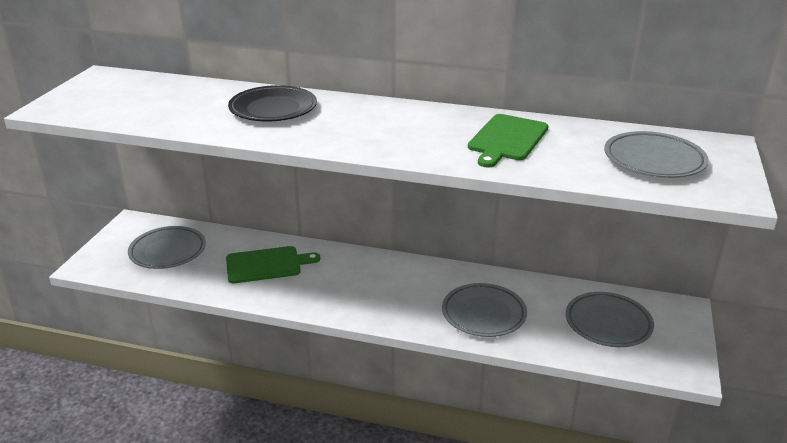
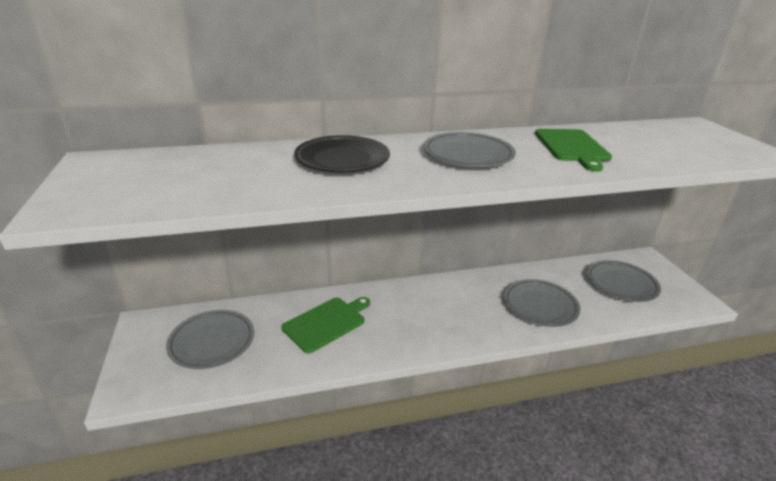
camera: 30 degrees left, 0 degrees up
grey plate [604,131,709,178] -> grey plate moved to [424,132,516,167]

